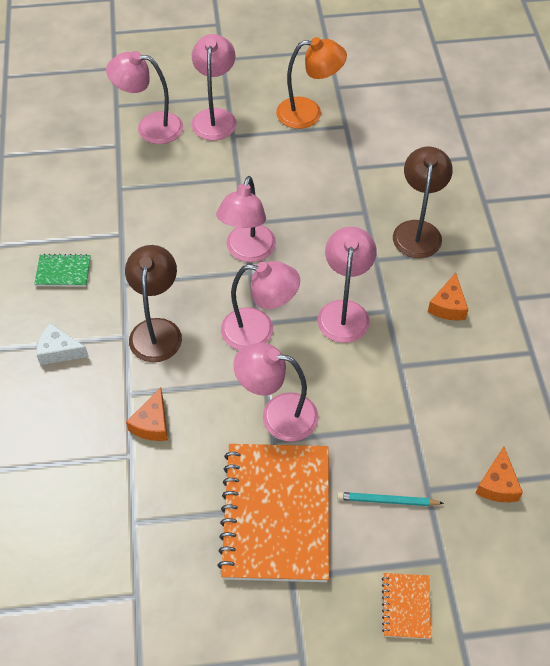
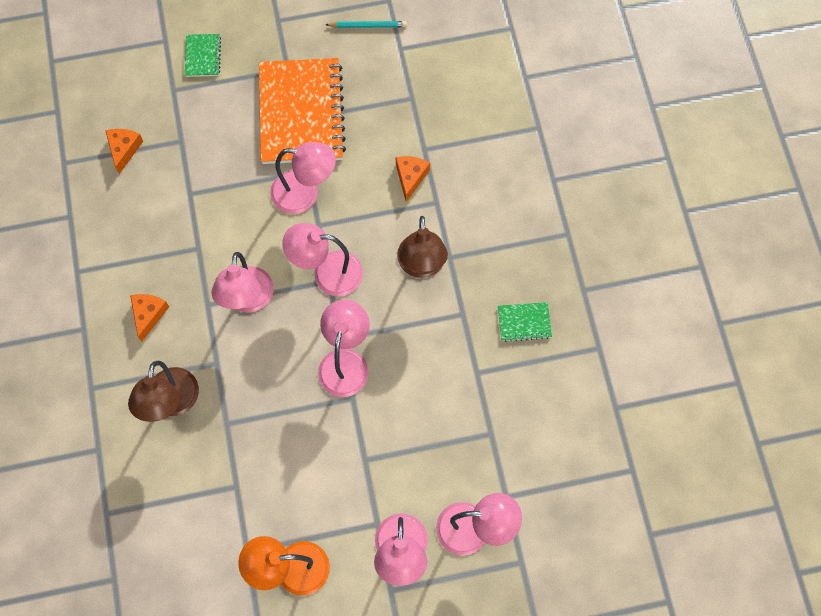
camera: 175 degrees right, 15 degrees up
white cheese [36,323,89,365] -> none
turquoise pencil [337,492,444,506] -> turquoise pencil moved to [326,21,407,28]
orange notebook [382,573,431,639] -> green notebook [185,34,221,77]

